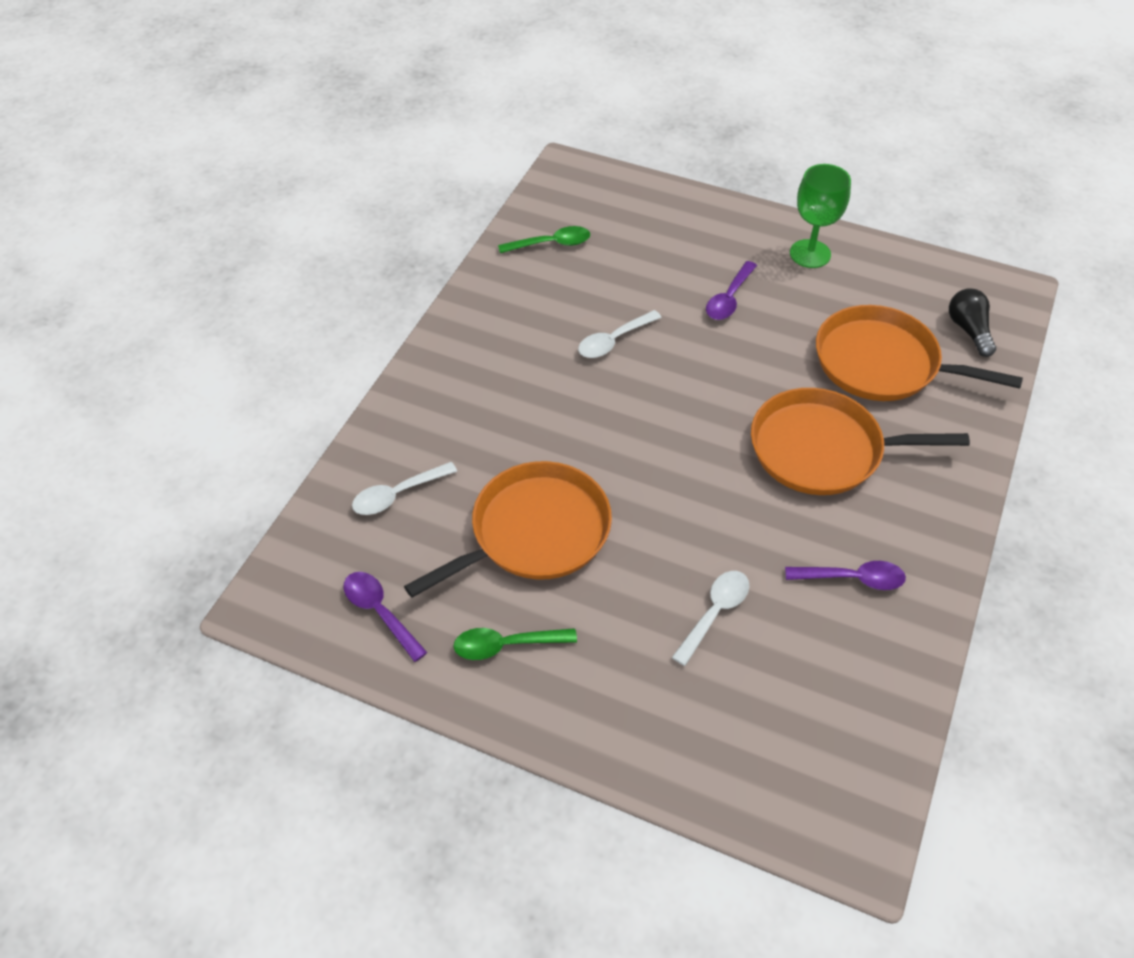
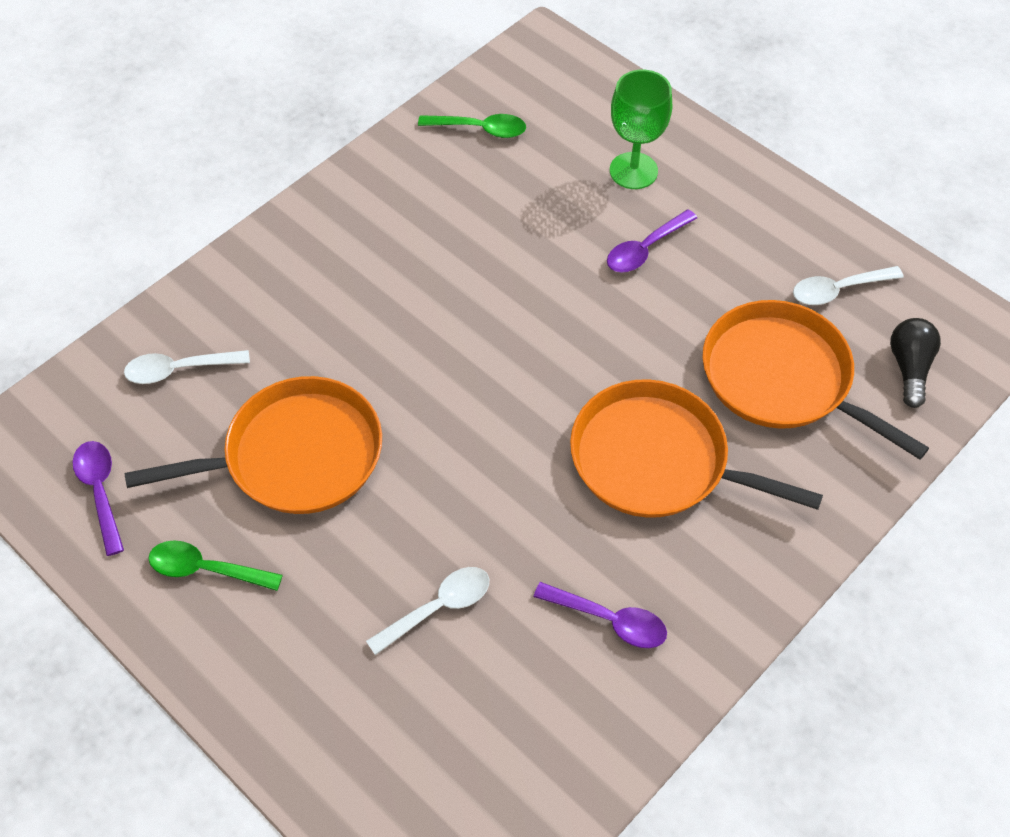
camera: 20 degrees right, 5 degrees up
white spoon [578,310,662,358] -> white spoon moved to [793,266,904,305]
green goblet [790,164,851,268] -> green goblet moved to [610,70,672,189]

